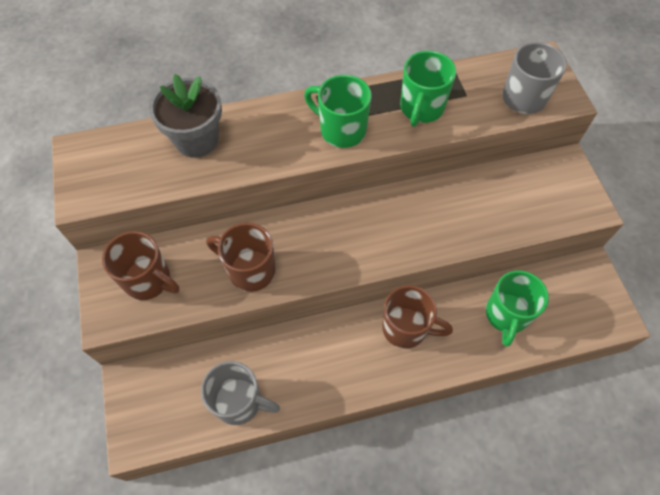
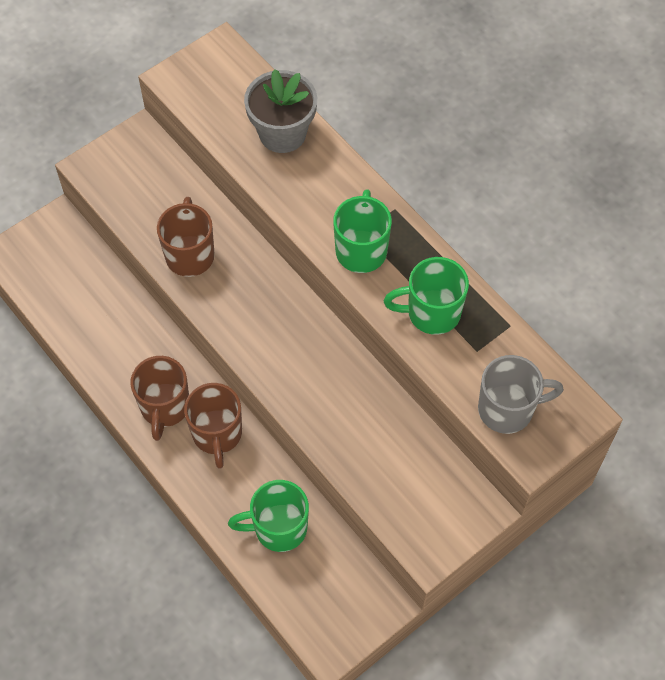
camera: 65 degrees right, 0 degrees up
brown mug [102,231,179,300] -> brown mug moved to [130,356,189,441]
grey mug [201,361,280,425] -> none

